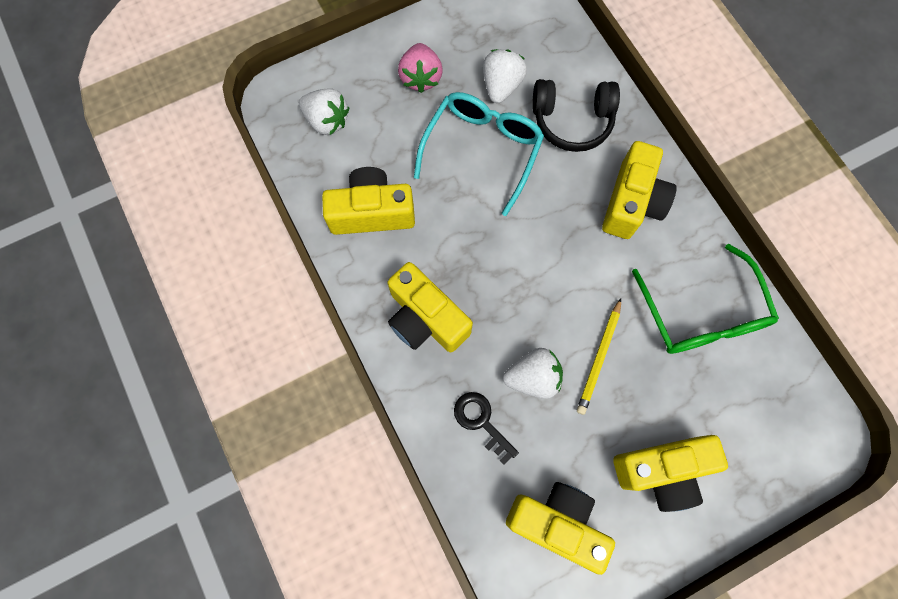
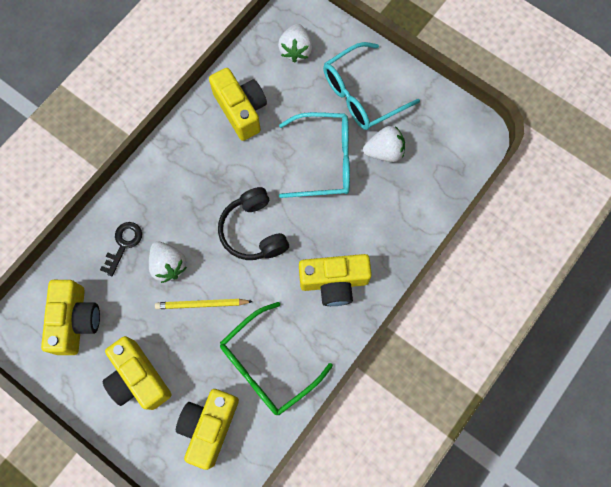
camera: 65 degrees right, 0 degrees up
yellow camera [388,262,473,352] -> yellow camera moved to [176,389,239,470]
pink strawberry [398,43,443,93] -> turquoise glasses [323,42,420,130]
black headphones [532,79,620,152] -> black headphones moved to [218,187,289,260]

